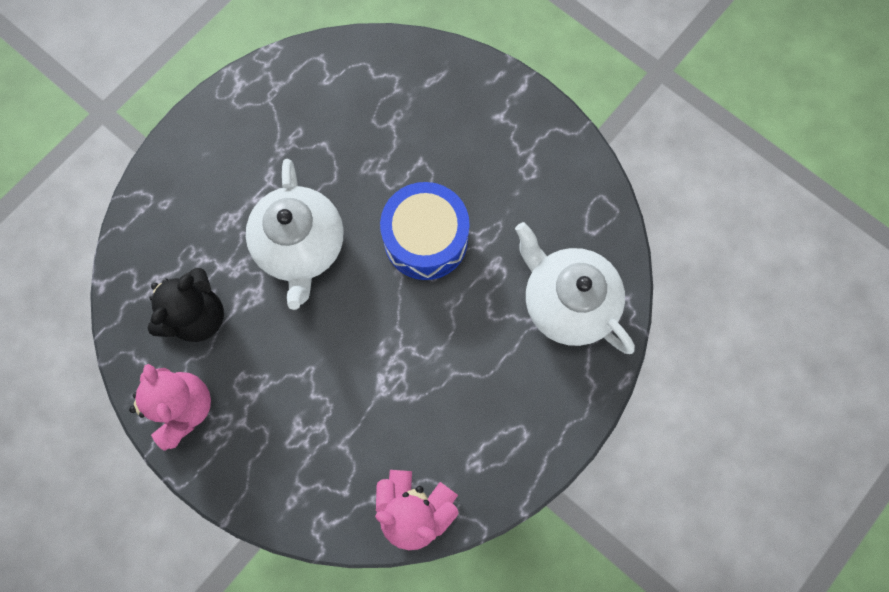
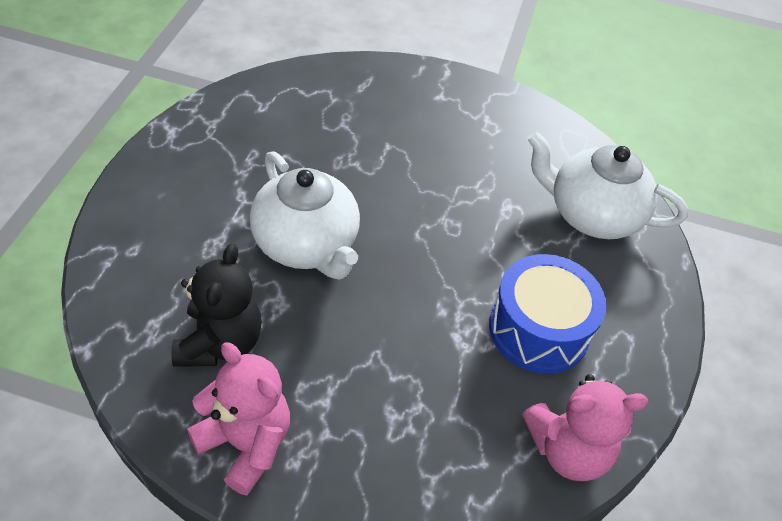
camera: 30 degrees left, 25 degrees down
blue drum [380,182,470,280] -> blue drum moved to [489,254,606,374]

